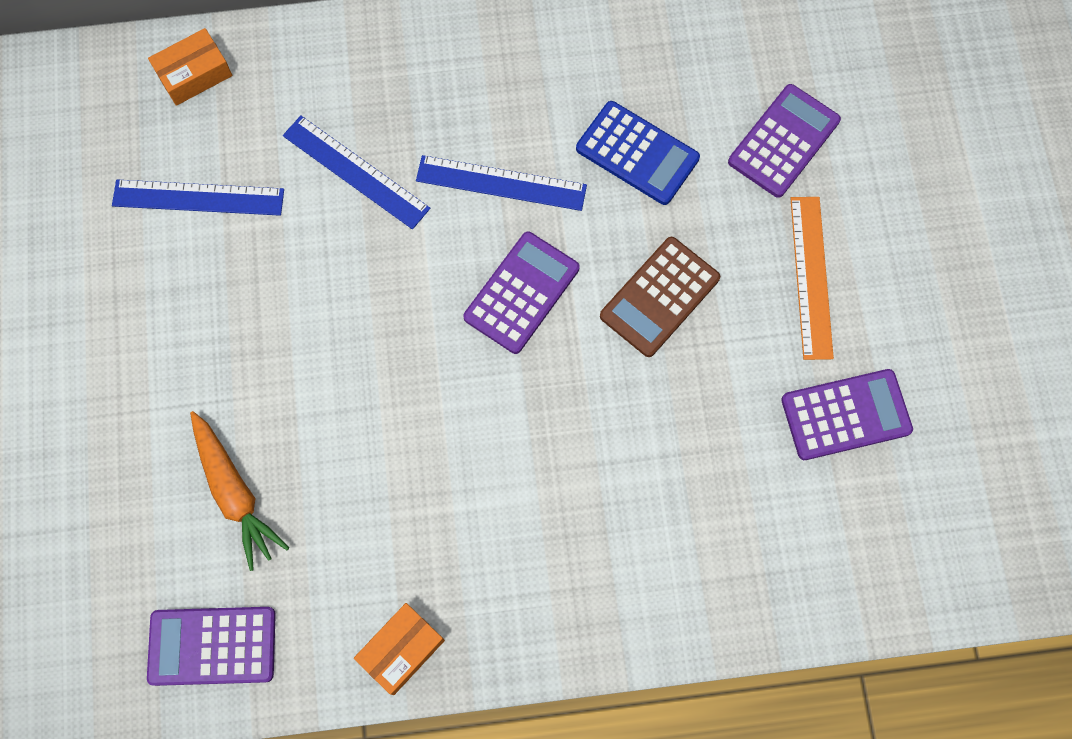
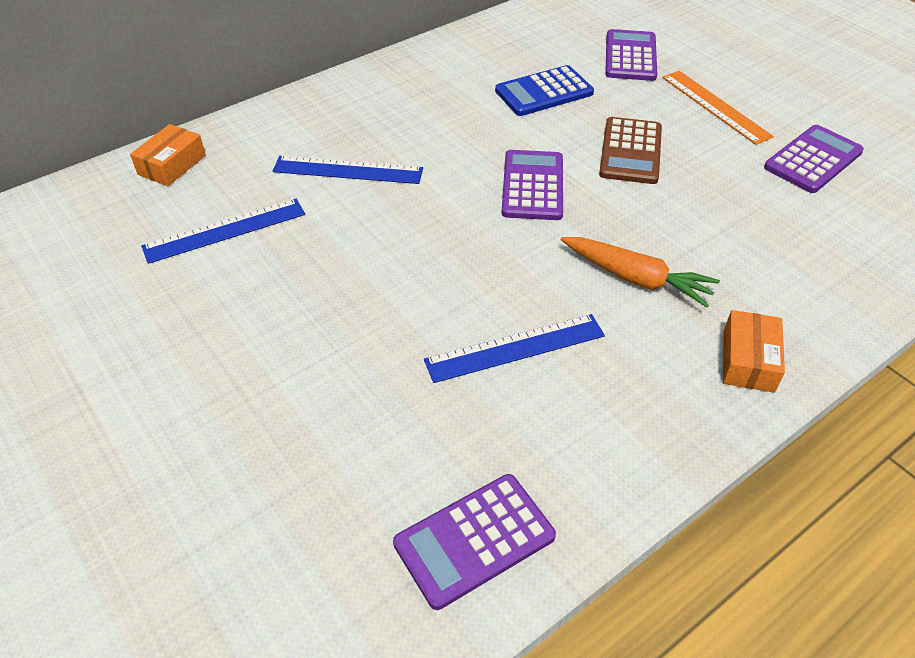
camera: 30 degrees left, 25 degrees down
orange carrot [190,411,289,571] -> orange carrot moved to [561,237,720,308]
orange box [354,603,445,695] -> orange box moved to [723,310,785,393]
blue ruler [416,155,587,211] -> blue ruler moved to [424,314,605,383]
blue calculator [576,101,700,205] -> blue calculator turned 150 degrees clockwise [495,65,594,116]

